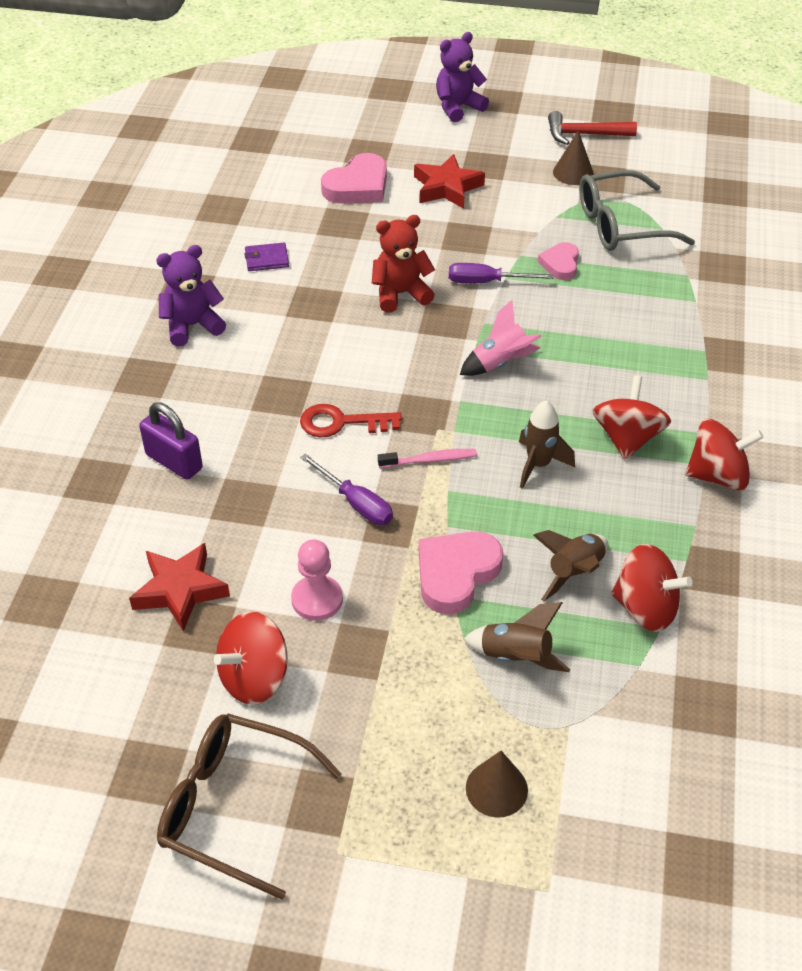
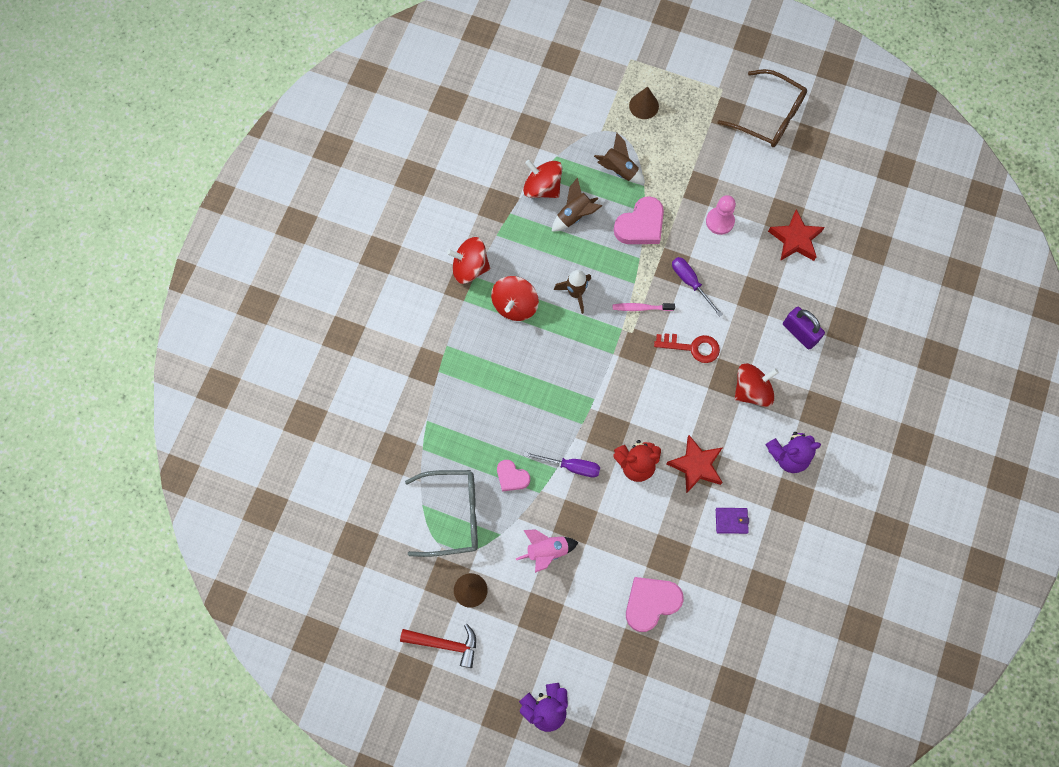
camera: 170 degrees left, 25 degrees up
red spinning top [214,611,288,705] -> red spinning top moved to [734,363,779,407]
red star [414,154,485,209] -> red star moved to [666,435,723,494]
pink rocket [460,300,542,376] -> pink rocket moved to [516,529,579,573]
pink heart [538,242,579,280] -> pink heart turned 105 degrees clockwise [497,460,530,492]

